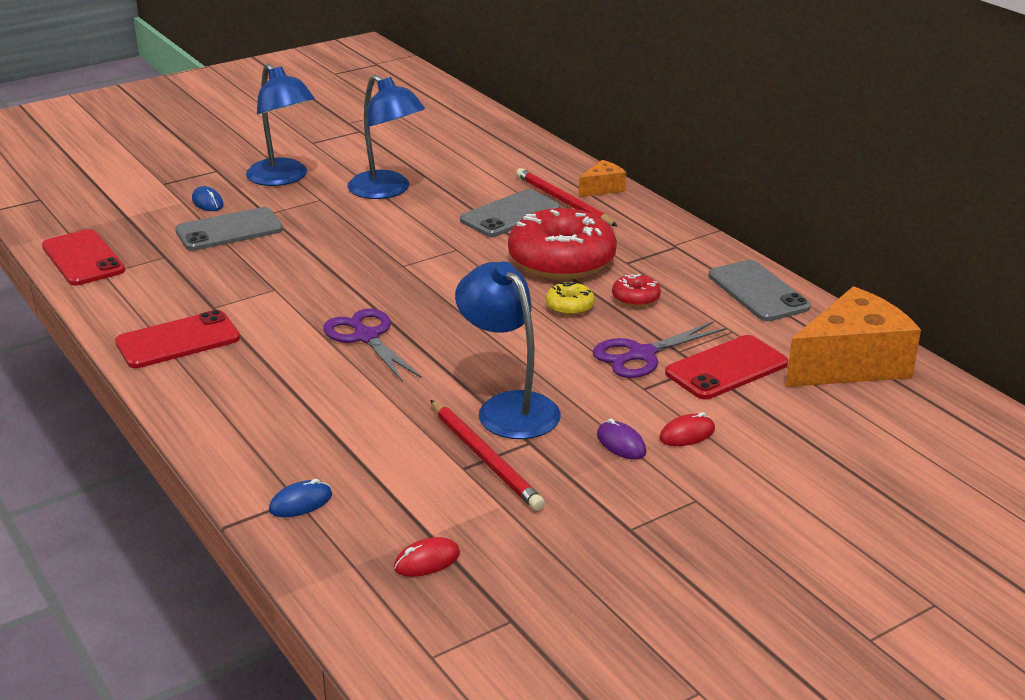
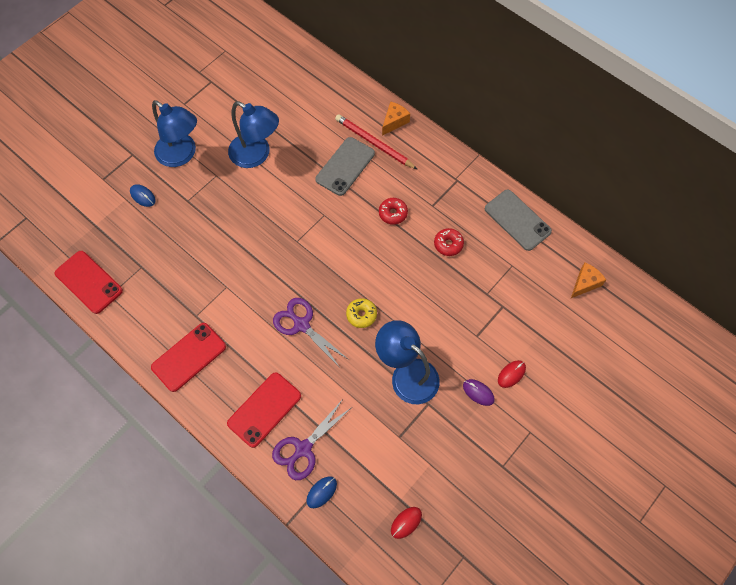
camera: 15 degrees left, 35 degrees up
grey phone [175,207,283,251] -> none
red pencil [430,400,545,511] -> none
red donut [508,208,617,280] -> red donut [379,198,408,225], size x0.43
yellow donut [546,282,595,316] -> yellow donut moved to [346,298,377,328]
purple scissors [593,321,726,378] -> purple scissors moved to [272,399,352,480]
red phone [665,335,788,399] -> red phone moved to [227,372,301,448]
orange cheese [786,286,921,387] -> orange cheese [571,263,606,298], size x0.48

